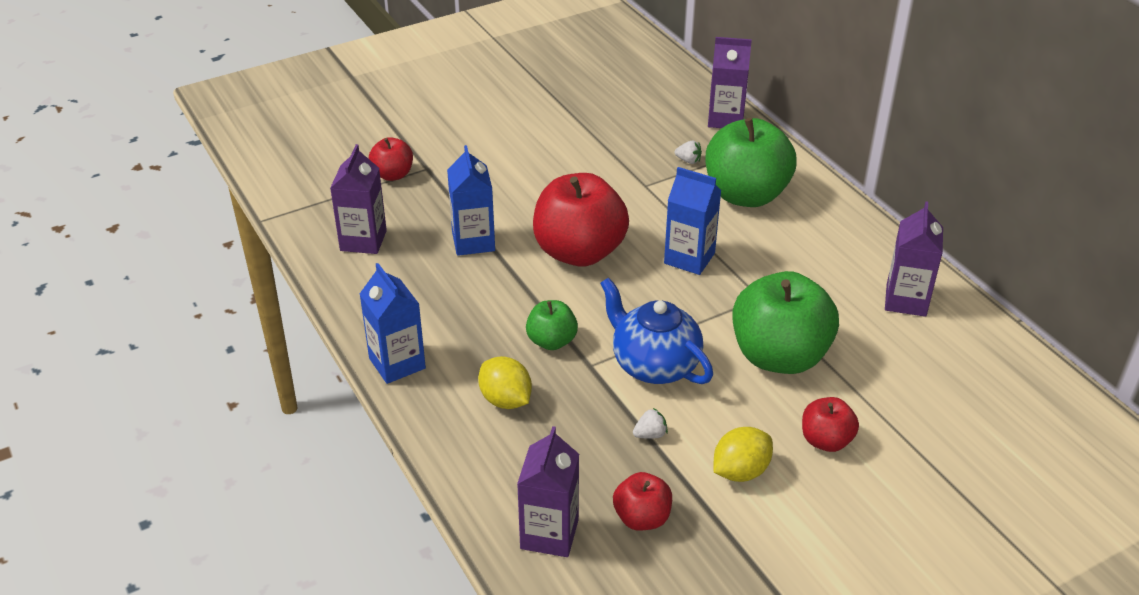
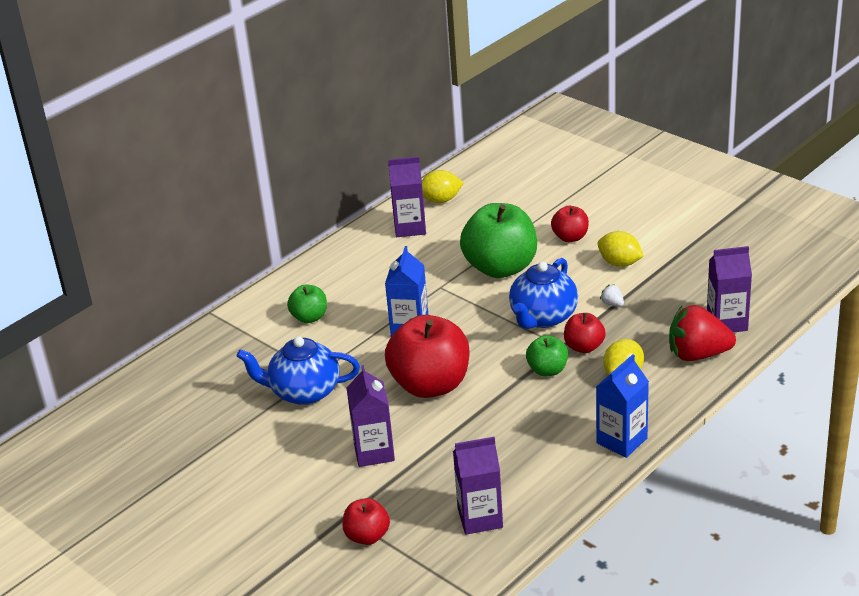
camera: 105 degrees left, 5 degrees down
blue carton [447,145,495,256] -> none
red apple [613,472,672,531] -> red apple moved to [564,313,606,353]
white strawberry [675,141,702,164] -> none
green apple [705,118,797,207] -> green apple [287,285,327,323], size x0.50
purple carton [708,37,752,128] -> purple carton moved to [347,365,395,467]
none -> blue teapot [237,337,360,405]
none -> yellow lemon [422,170,464,203]
none -> red strawberry [669,305,736,361]

